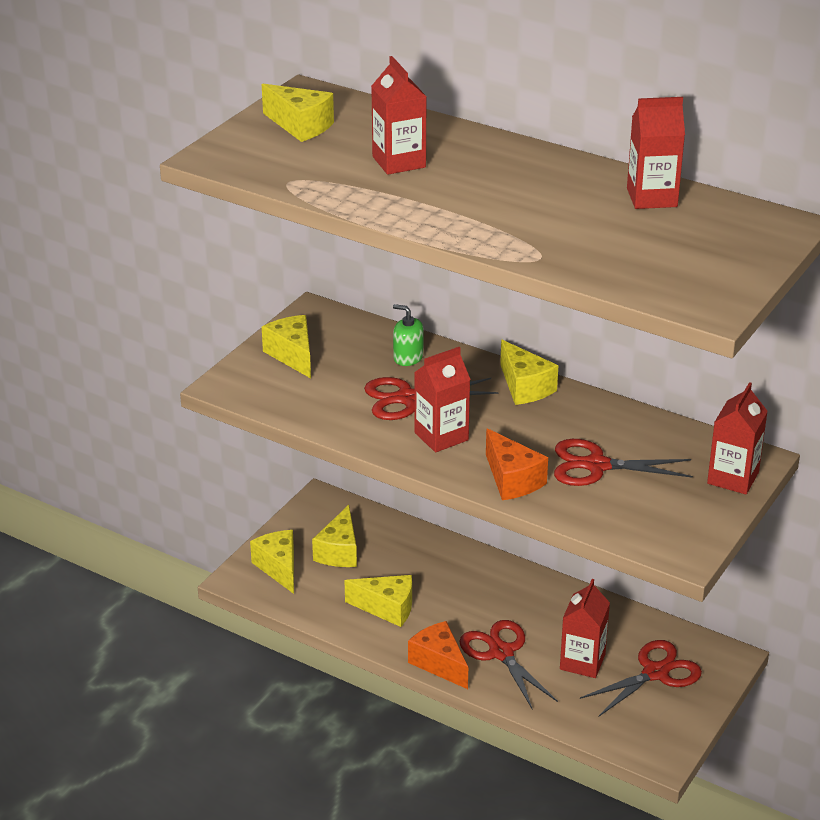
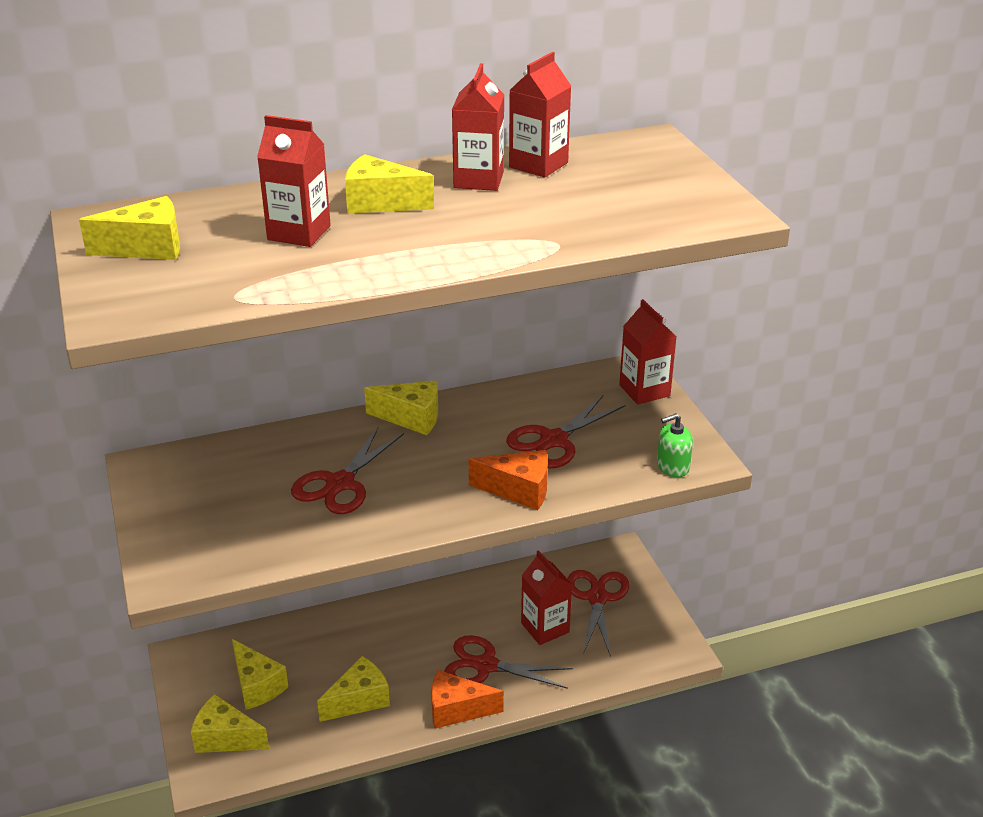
camera: 50 degrees left, 0 degrees up
yellow cheese [262,315,311,378] -> yellow cheese moved to [345,154,434,214]
green soap dispenser [393,304,423,366] -> green soap dispenser moved to [657,413,693,477]
red carton [414,347,470,452] -> red carton moved to [452,63,504,191]

